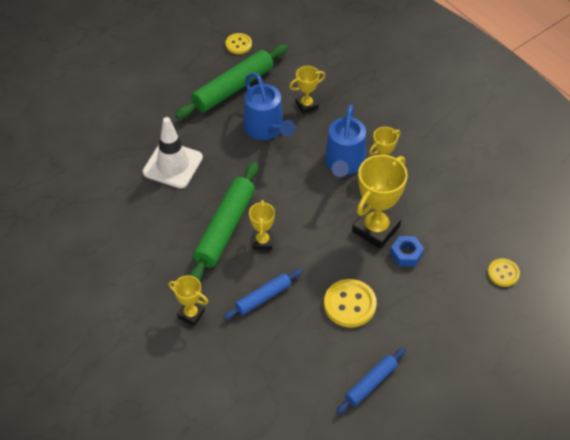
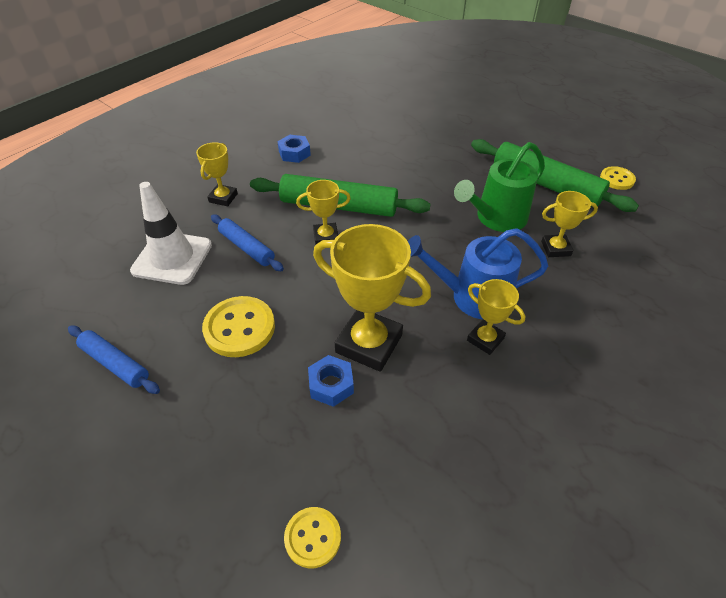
camera: 80 degrees right, 5 degrees down
white traffic cone [143,117,203,189] -> white traffic cone moved to [130,182,212,285]
blue watering can [243,72,296,140] -> green watering can [454,142,545,232]
yellow trophy [289,66,326,113] -> yellow trophy turned 60 degrees counterclockwise [541,191,598,257]
none -> blue nut [277,135,311,163]

